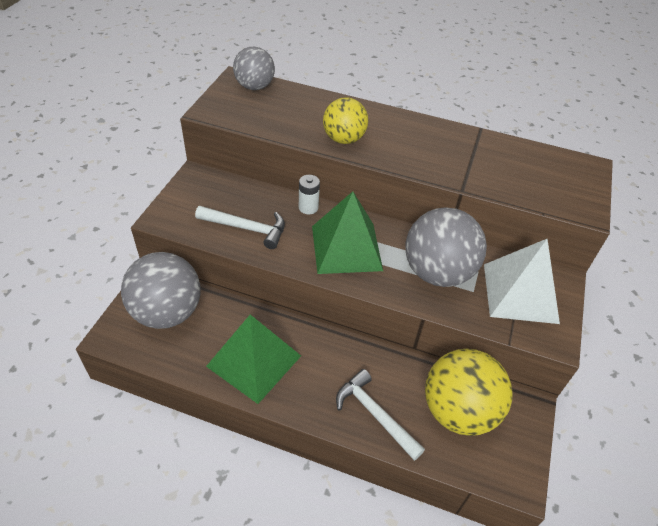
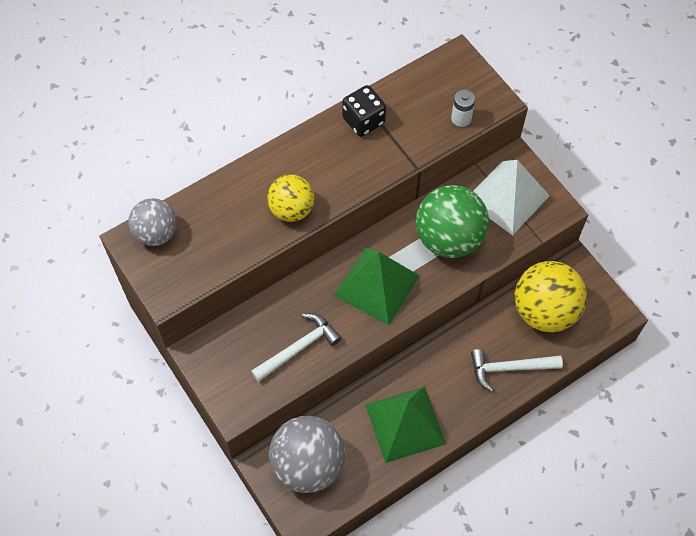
camera: 50 degrees left, 15 degrees up
white battery [299,175,320,214] -> white battery moved to [451,90,475,127]
grey ball [405,207,487,287] -> green ball [416,185,489,258]
none -> black dice [342,85,386,137]

